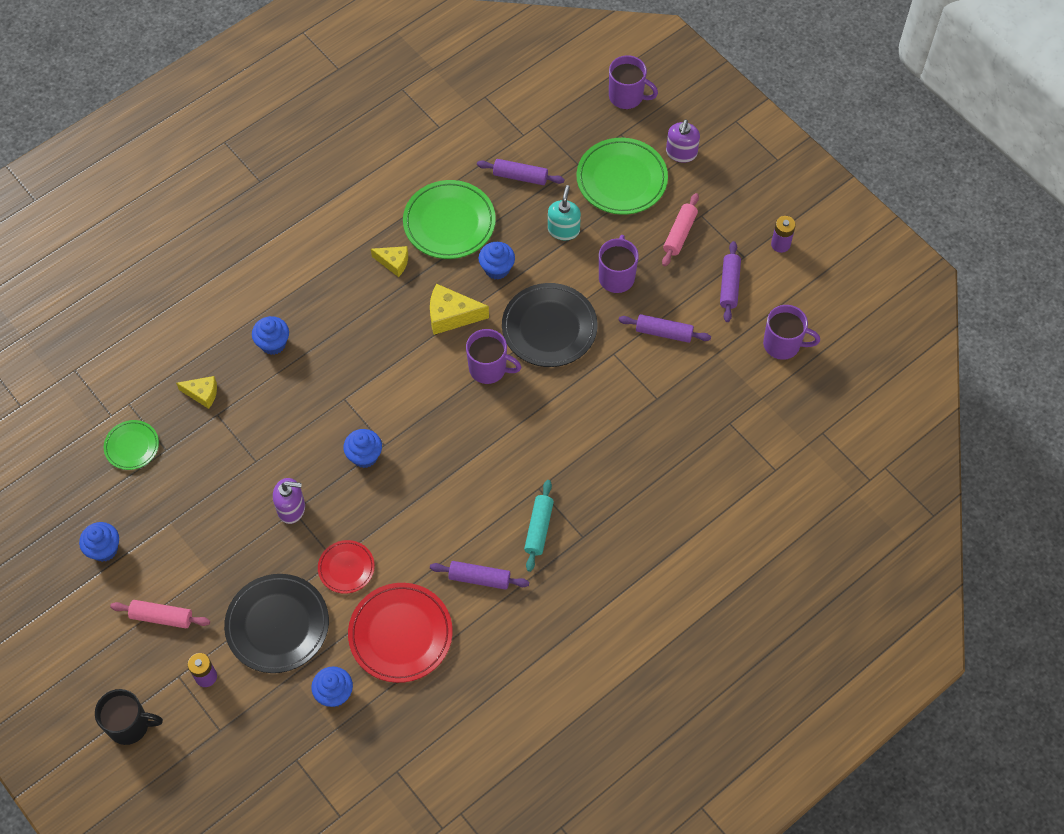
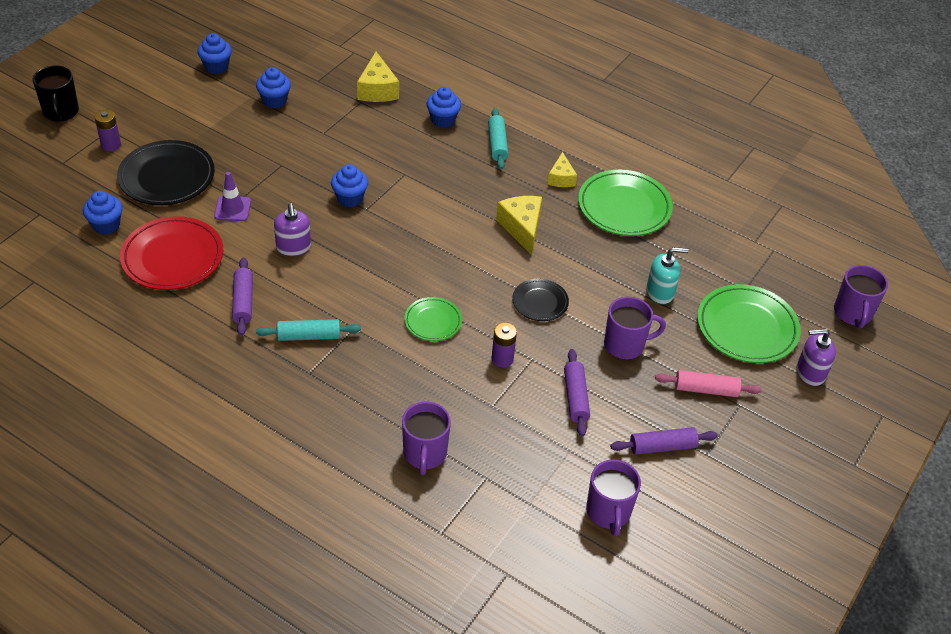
camera: 70 degrees right, 15 degrees down
green plate [104,420,159,470] -> green plate moved to [404,297,462,341]
pink rolling pin [110,600,210,628] -> none
yellow cheese [176,376,217,409] -> yellow cheese [357,52,399,102], size x1.57
purple soap dispenser [273,478,305,524] -> purple soap dispenser moved to [274,203,311,256]
red plate [318,540,375,594] -> purple traffic cone [214,172,251,221]
purple mug [466,329,521,384] -> purple mug moved to [402,402,451,475]
purple rolling pin [477,159,565,185] -> none
blue cupcake [479,242,515,280] -> blue cupcake moved to [256,67,291,109]
black plate [502,283,597,367] -> black plate [512,279,569,321], size x0.55
purple battery [771,216,796,253] -> purple battery moved to [492,323,517,368]
none -> turquoise rolling pin [488,108,508,169]

